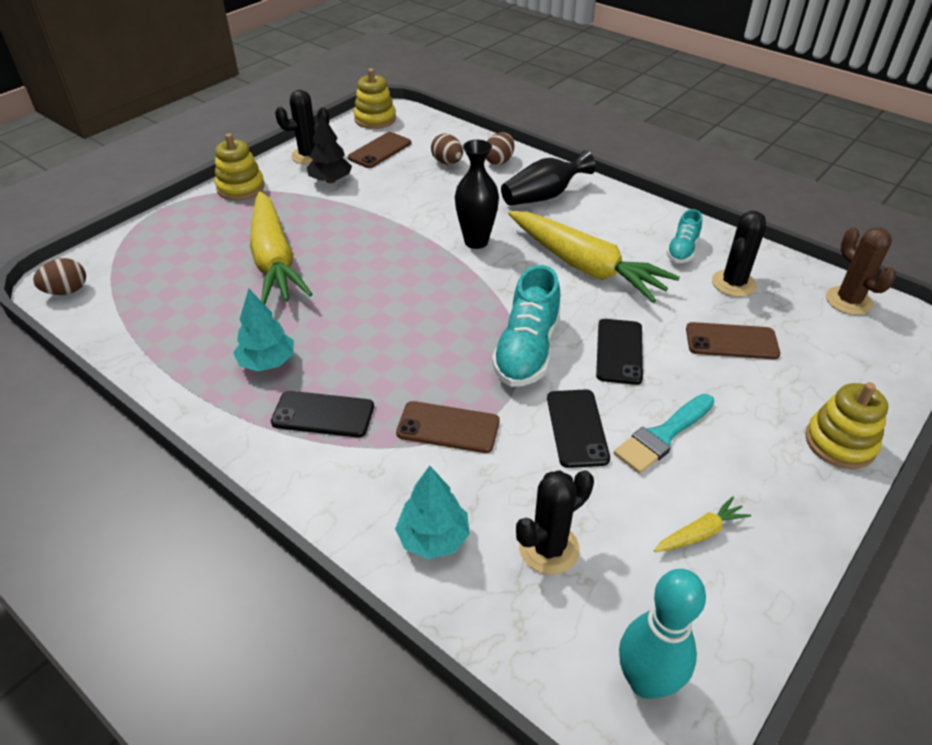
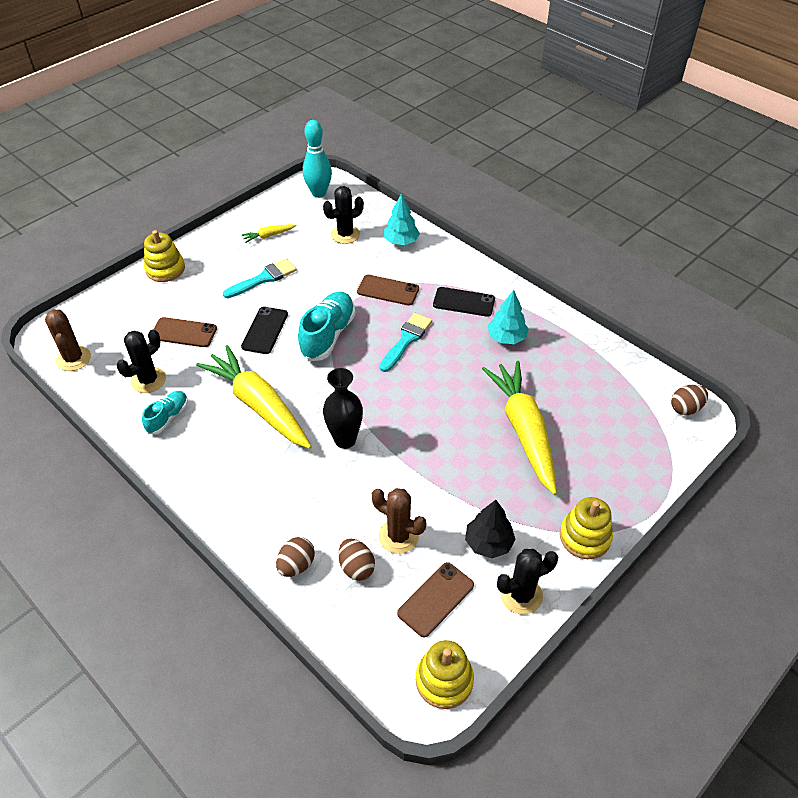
camera: 175 degrees left, 5 degrees up
black vase [501,150,596,206] -> none
black phone [547,389,610,468] -> none
none -> brown cactus [372,488,426,554]
none -> turquoise brush [380,313,432,372]

